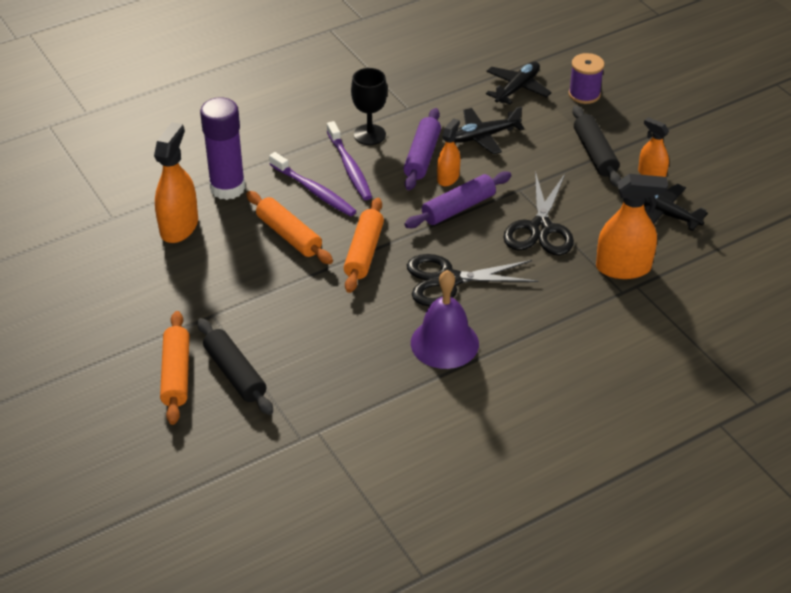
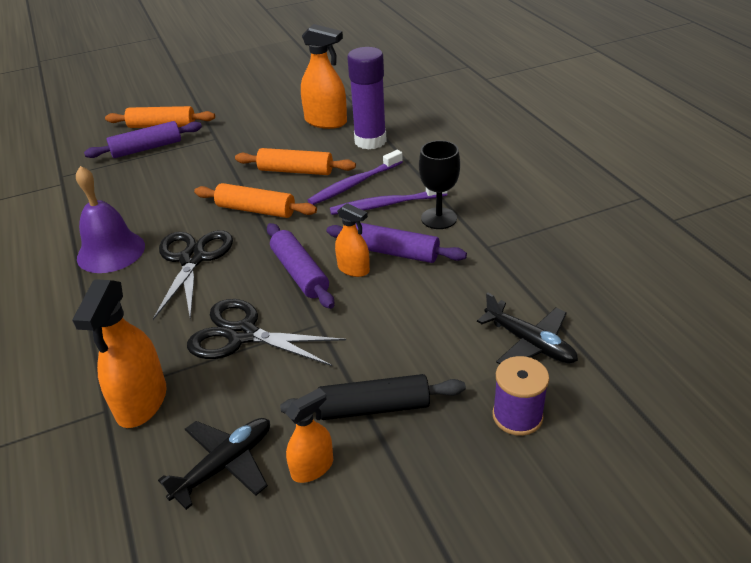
camera: 100 degrees right, 5 degrees down
black rolling pin [197,318,273,415] -> purple rolling pin [84,121,202,158]
orange rolling pin [246,191,333,264] -> orange rolling pin turned 45 degrees clockwise [235,148,356,175]
black plane [454,106,525,154] -> none

